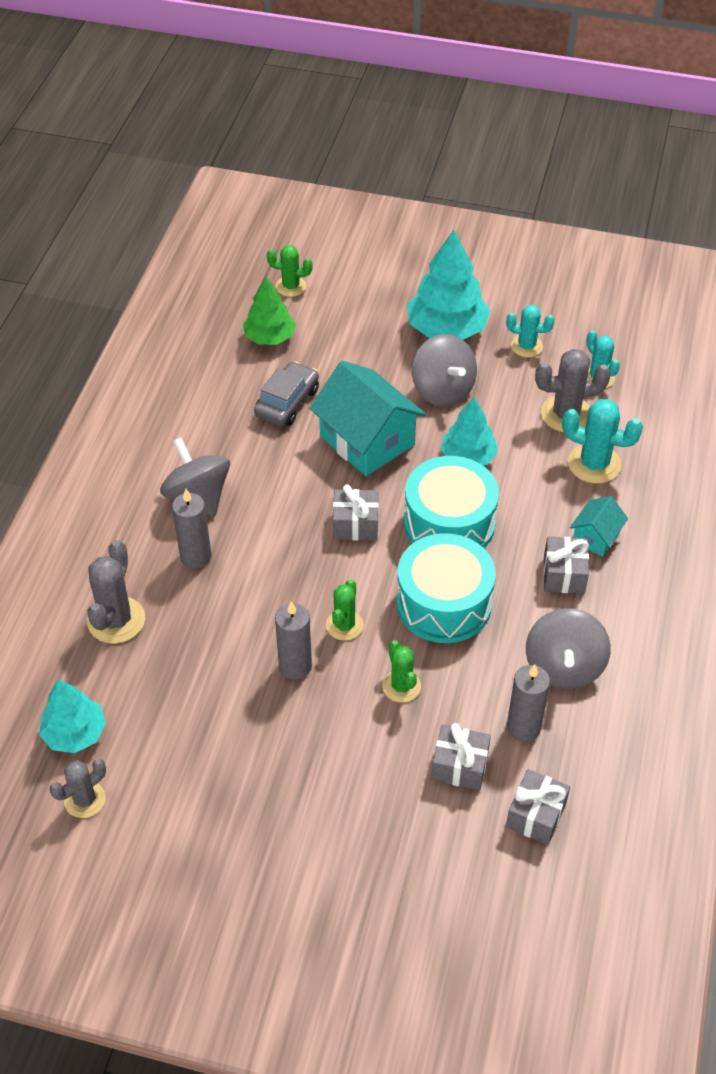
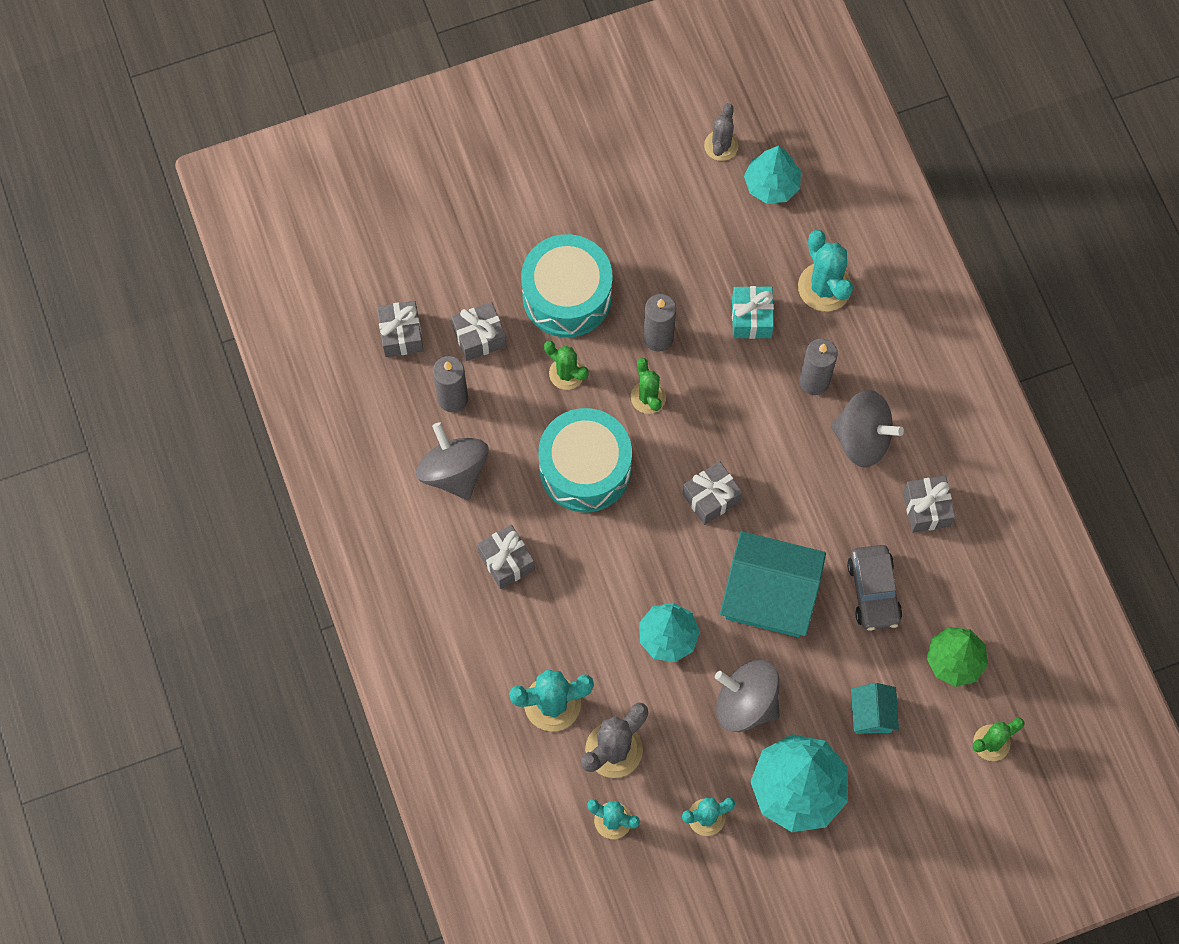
camera: 145 degrees right, 20 degrees up
grey cactus [87,540,145,644] -> turquoise cactus [798,230,853,311]
turquoise drum [404,456,499,548] -> turquoise drum moved to [521,234,612,337]
turquoise house [570,496,628,557] -> turquoise house moved to [851,683,899,734]
none -> turquoise gift [732,286,774,339]
none -> grey gift [903,476,955,533]

